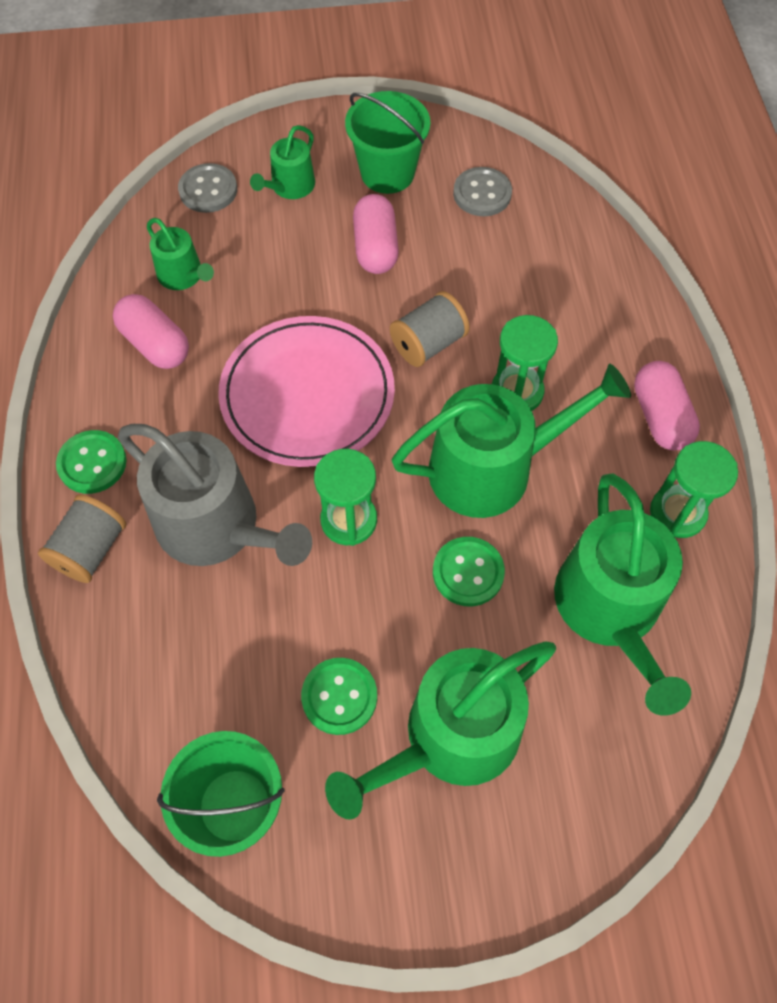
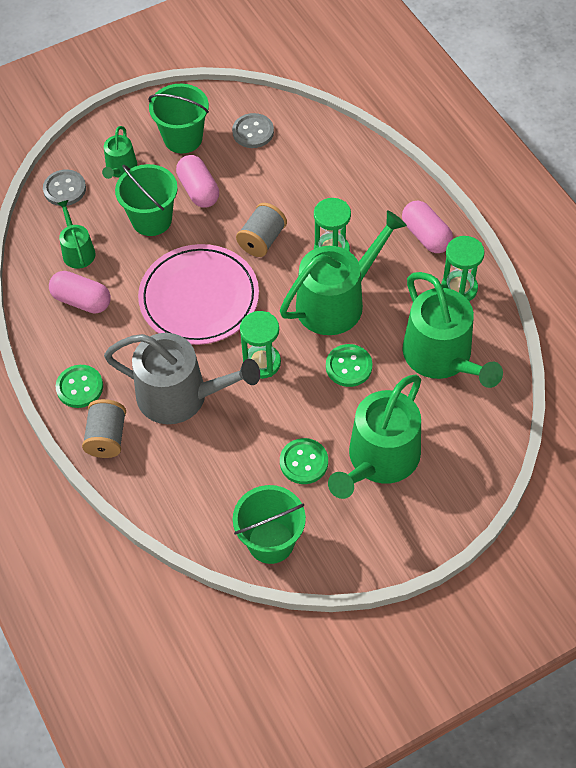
camera: 20 degrees left, 5 degrees down
green watering can [147,218,214,290] -> green watering can turned 135 degrees counterclockwise [57,200,96,269]
none -> green bucket [115,164,178,236]

